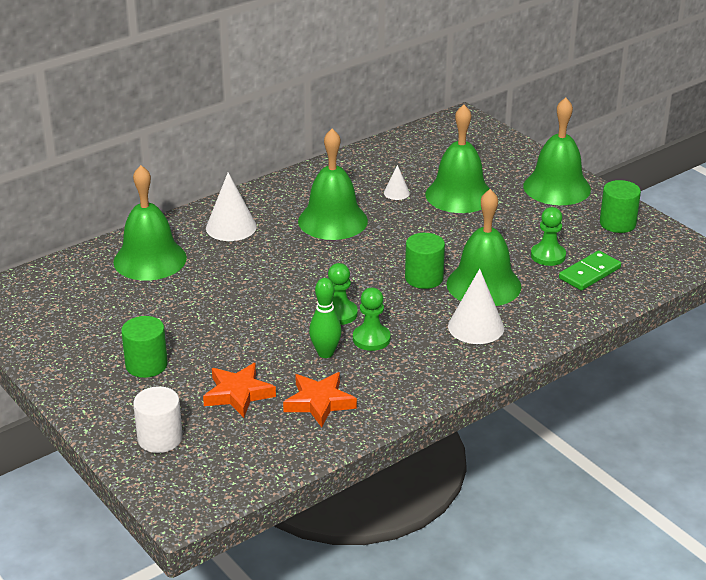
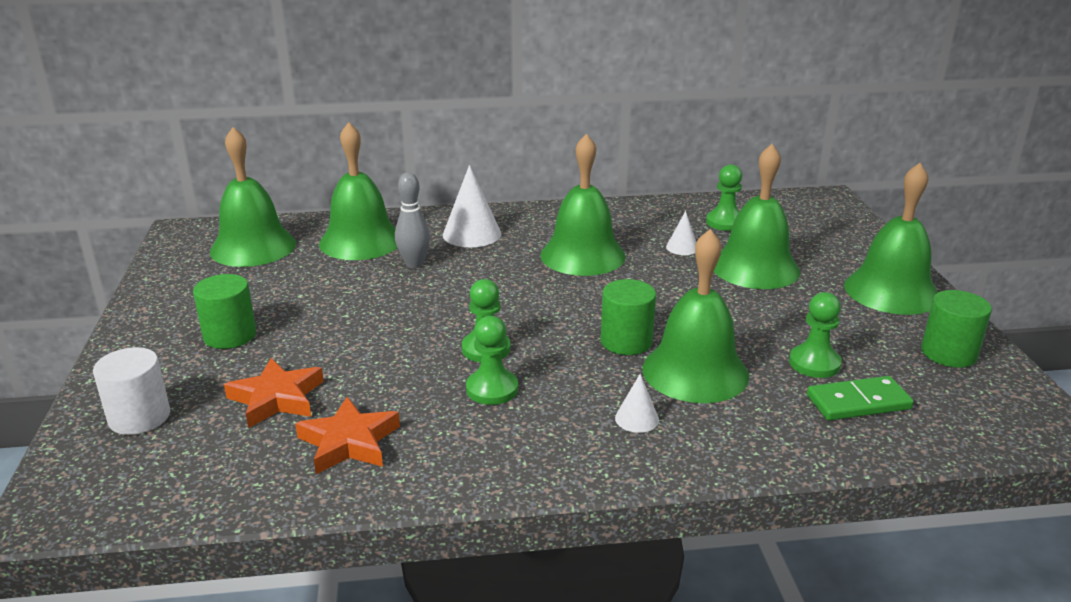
camera: 30 degrees right, 5 degrees down
green bowling pin [309,278,342,358] -> none
white cone [448,269,504,344] -> white cone [615,374,659,433], size x0.53
none -> green bell [210,127,296,267]
none -> grey bowling pin [395,172,430,268]
none -> green pawn [706,164,742,231]

